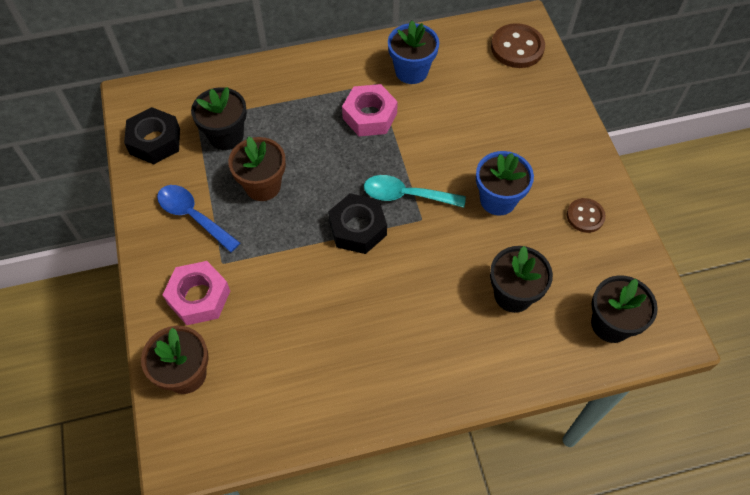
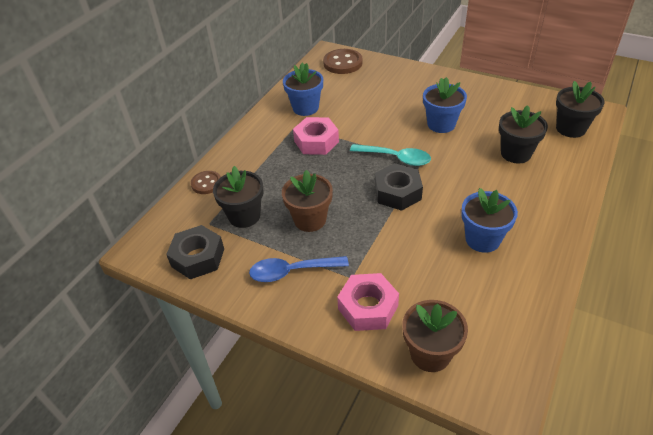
camera: 45 degrees left, 15 degrees down
turquoise spoon [364,175,466,208] -> turquoise spoon turned 120 degrees counterclockwise [350,144,431,166]
brown button [567,198,606,233] -> brown button moved to [191,171,221,194]
none -> blue flower pot [461,188,518,253]

